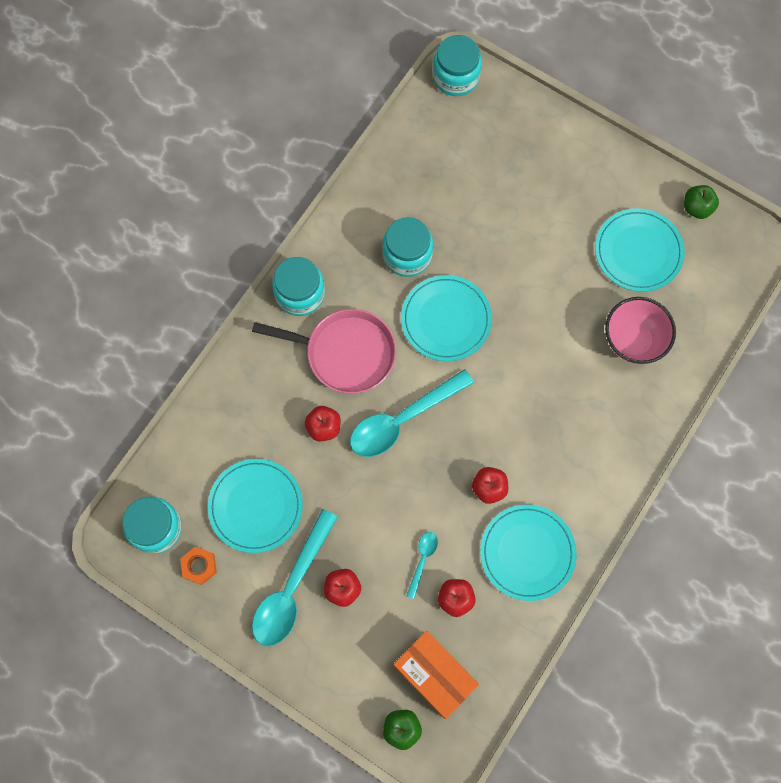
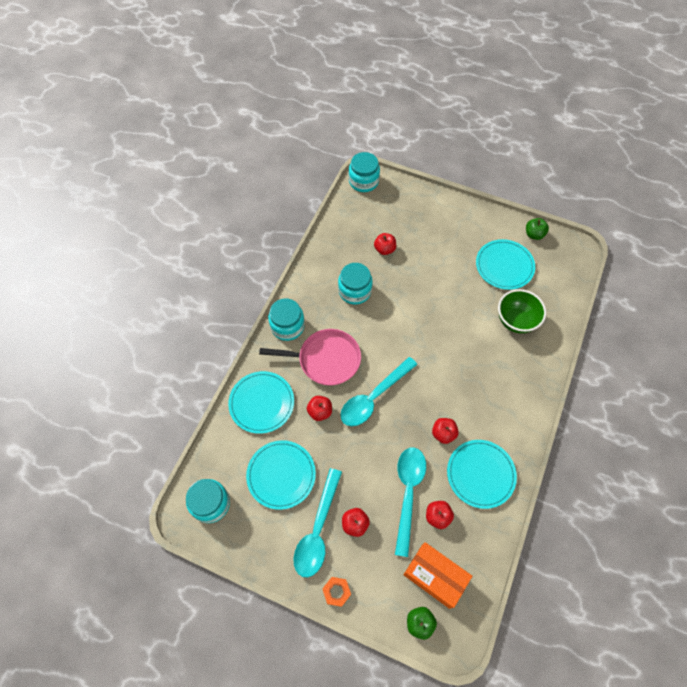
camera: 10 degrees left, 10 degrees down
orange nut [180,547,217,585] -> orange nut moved to [322,577,351,607]
turquoise plate [401,275,492,361] -> turquoise plate moved to [228,371,294,434]
turquoise spoon [407,532,438,599] -> turquoise spoon [395,447,426,557], size x2.13
pink bowl [605,297,676,364] -> green bowl [498,289,546,333]
none -> red apple [374,233,396,255]

